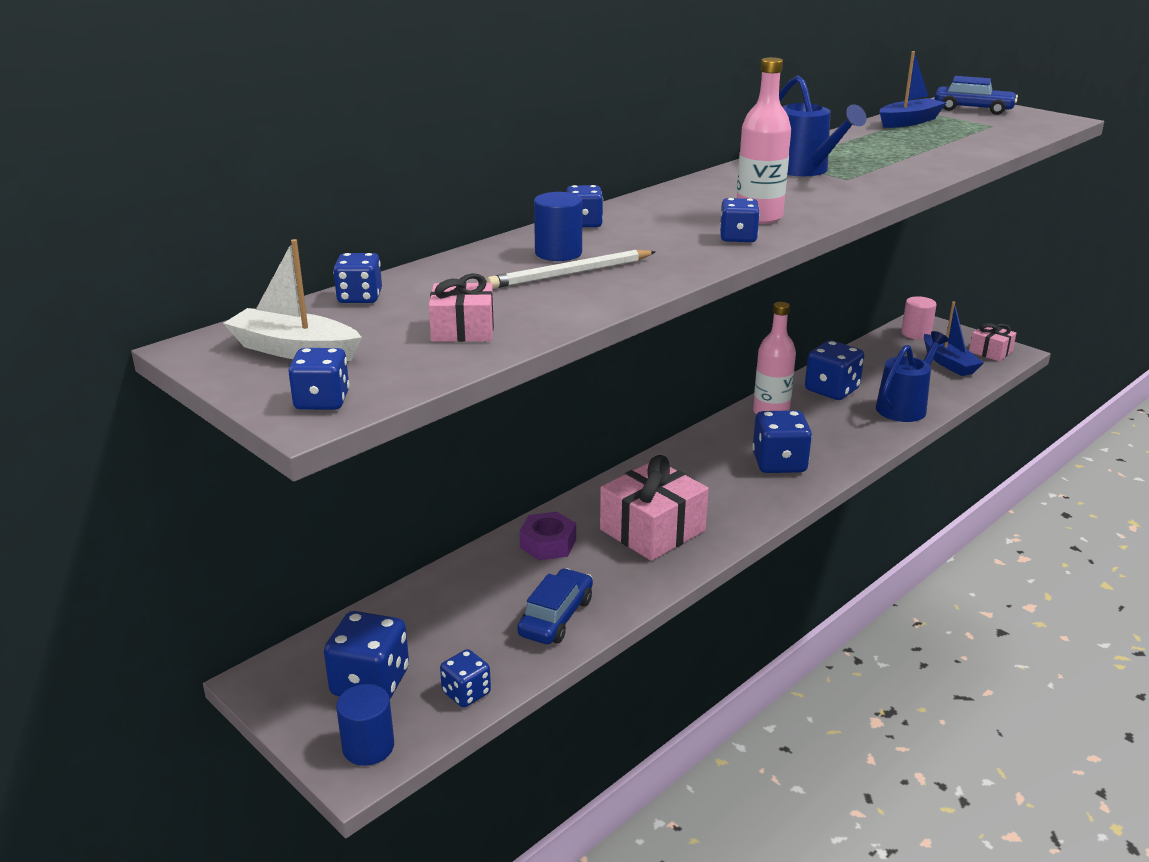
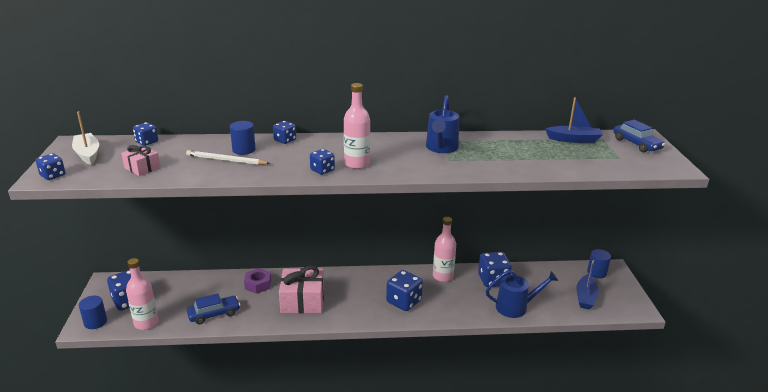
camera: 40 degrees right, 0 degrees up
blue dice [440,649,491,708] -> pink bottle [126,258,158,330]
pink cylinder [901,296,937,339] -> blue cylinder [587,249,611,278]
pink gift [969,323,1016,361] -> none

